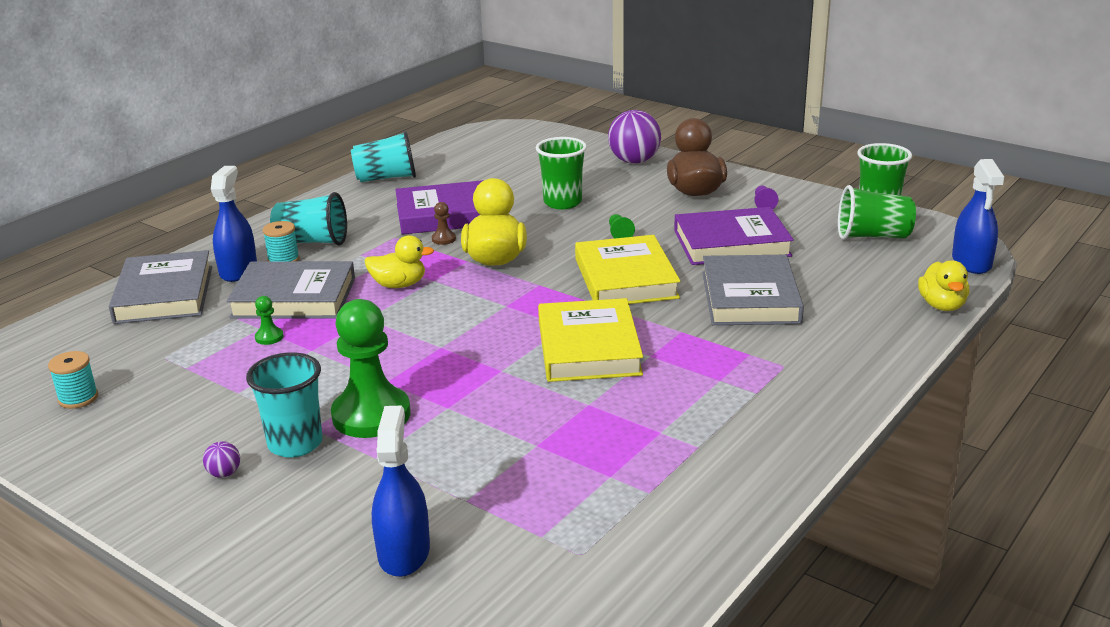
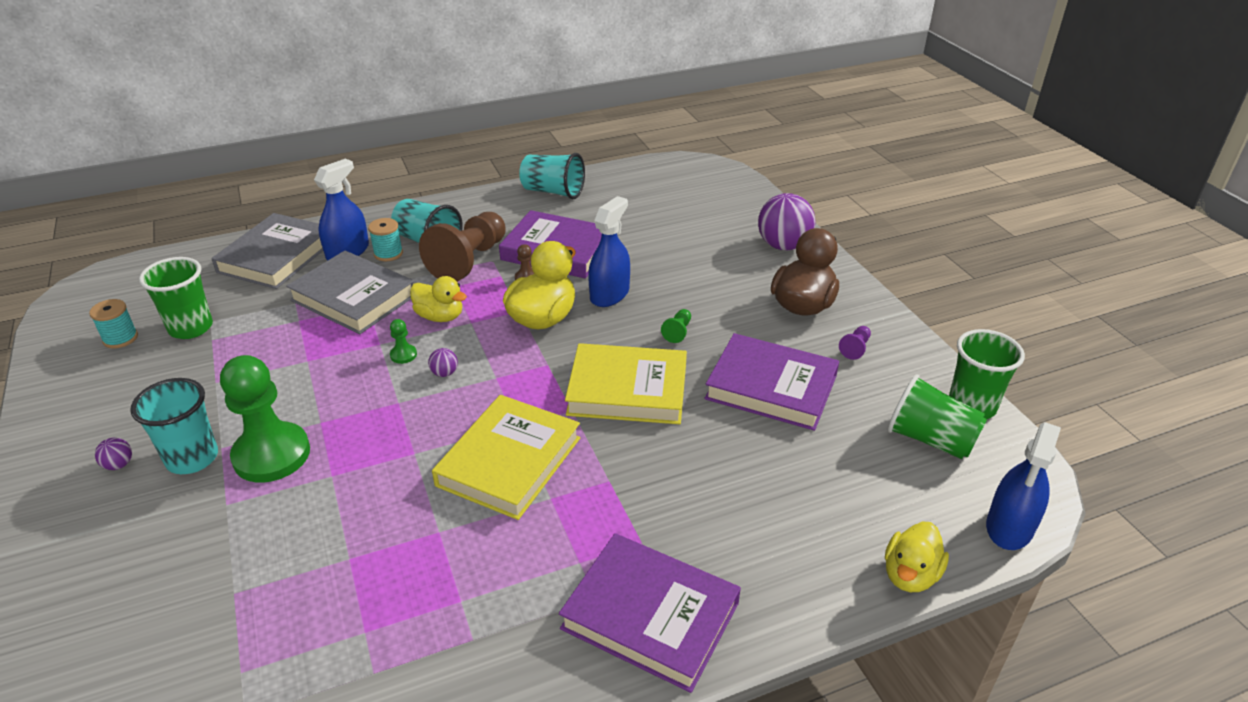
camera: 30 degrees right, 10 degrees up
green pawn [255,296,284,345] -> green pawn moved to [390,319,417,364]
blue spray bottle [372,406,430,577] -> blue spray bottle moved to [588,196,630,307]
green cup [536,137,587,209] -> green cup moved to [139,257,213,339]
yellow book [575,235,681,304] -> yellow book turned 75 degrees clockwise [565,343,687,424]
grey book [702,255,804,325] -> none
none -> brown pawn [419,212,506,282]
none -> purple ball [428,348,458,377]
none -> purple book [559,533,741,693]

